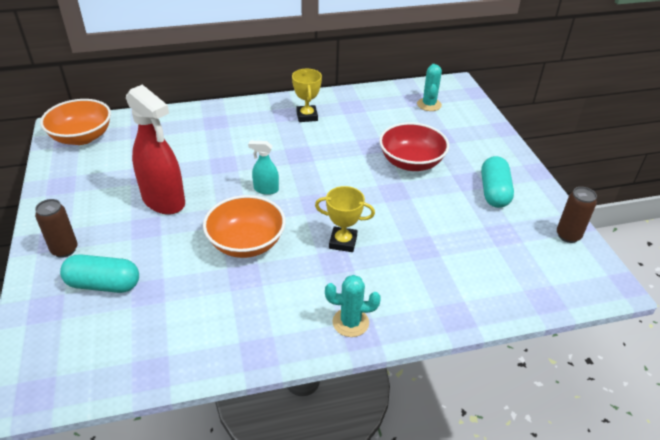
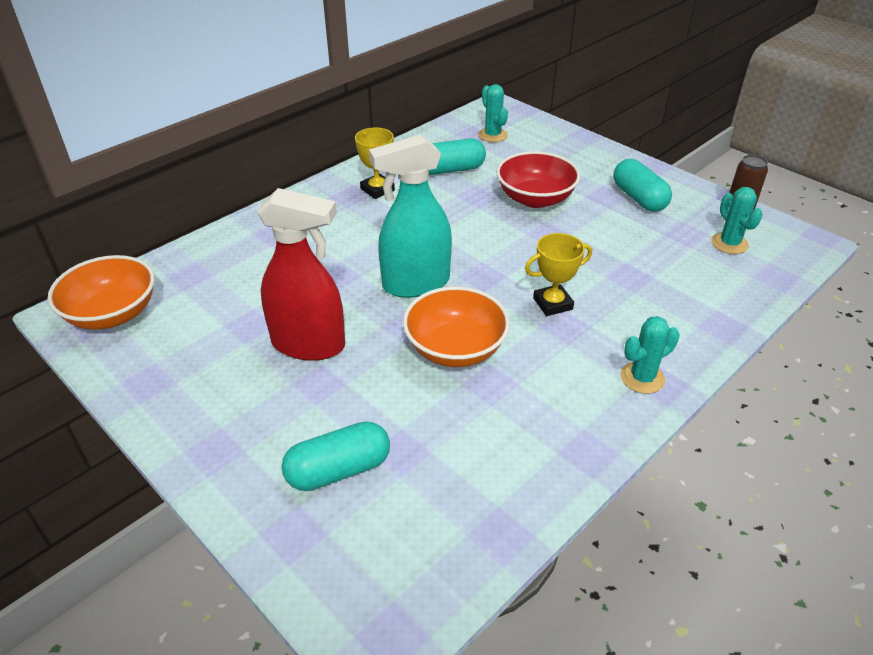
camera: 30 degrees left, 0 degrees up
brown can [35,199,78,258] -> none
turquoise spray bottle [248,141,279,195] -> turquoise spray bottle [369,135,452,298], size x2.11
none -> turquoise capsule [429,138,486,175]
none -> turquoise cactus [711,187,763,254]

